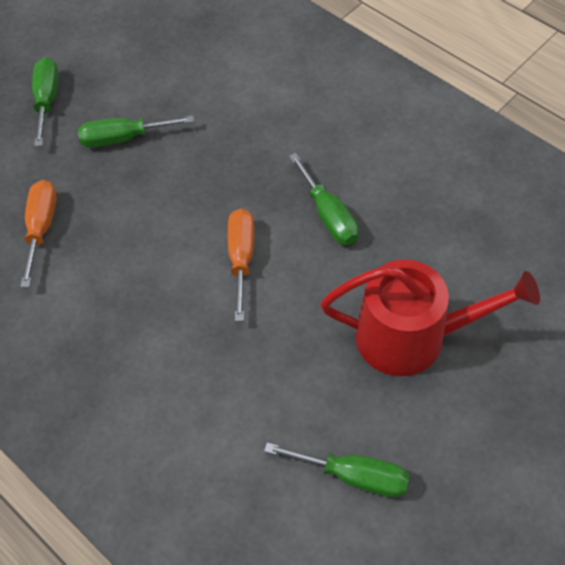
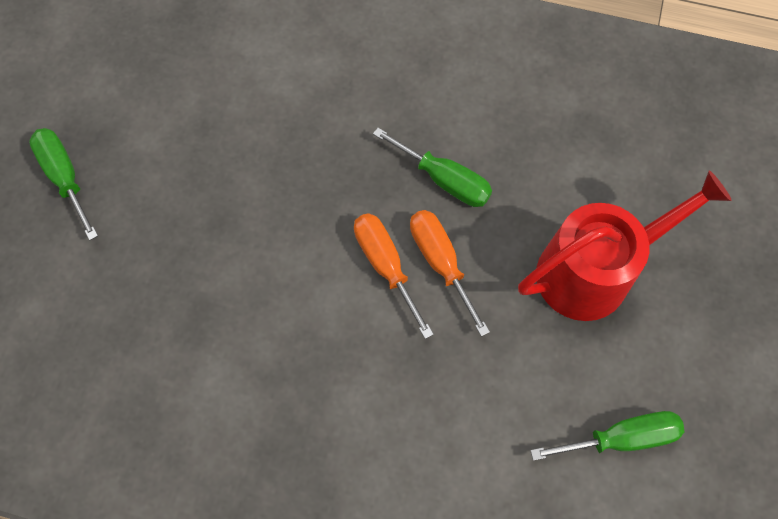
camera: 30 degrees left, 10 degrees up
orange screwdriver [20,180,57,287] -> orange screwdriver moved to [410,210,490,337]
green screwdriver [78,116,194,148] -> none

